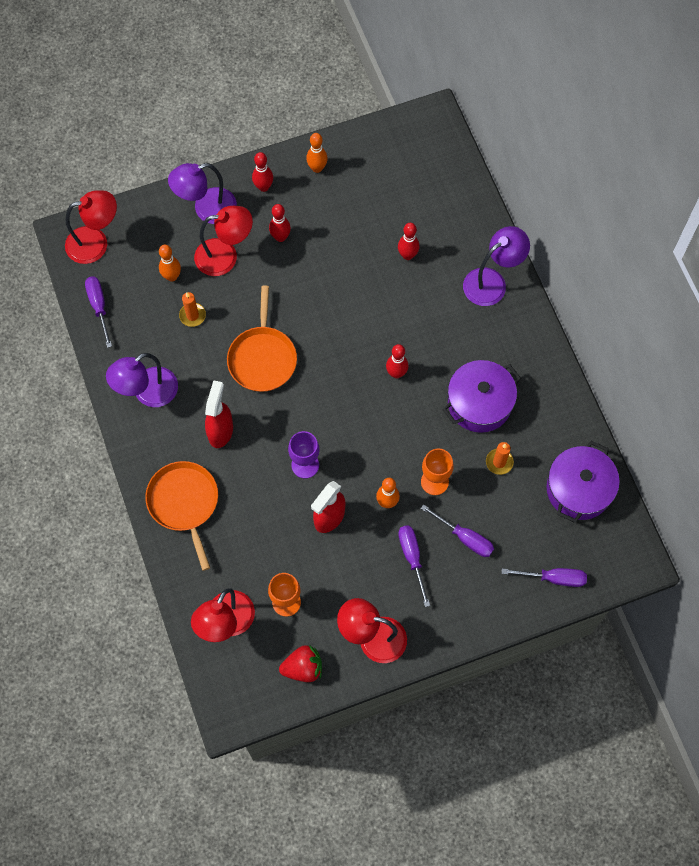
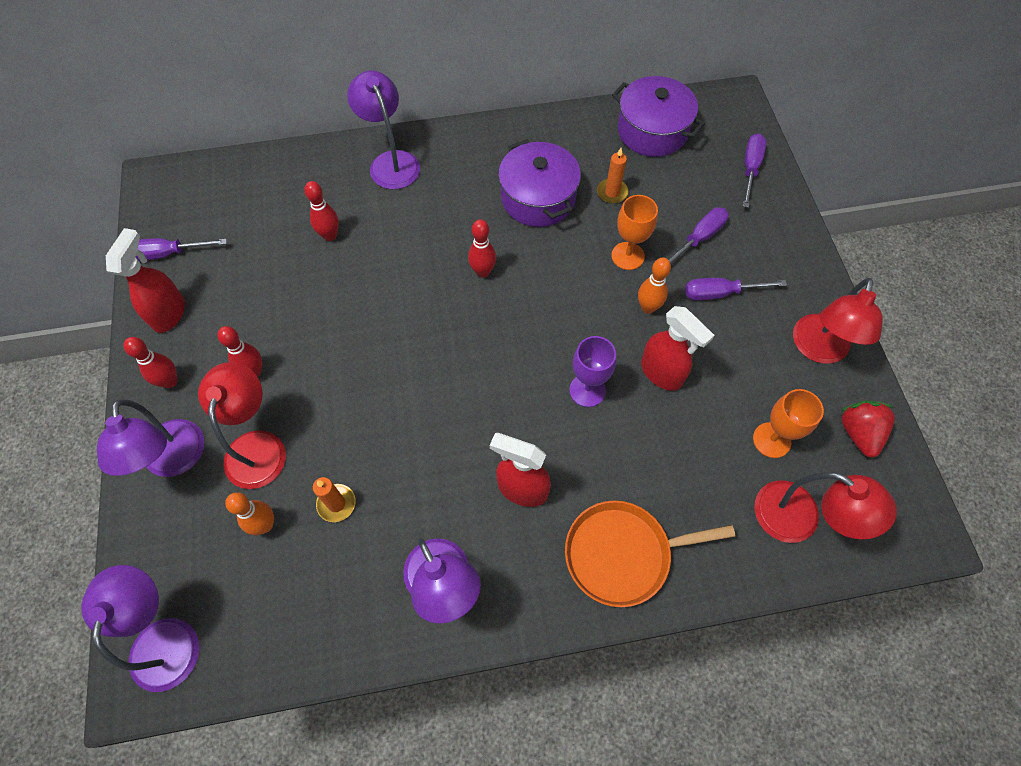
camera: 80 degrees left, 5 degrees down
red lamp [65,190,117,264] -> purple lamp [81,565,199,692]
purple screwdriver [85,277,112,348] -> purple screwdriver moved to [136,238,227,261]
orange pan [227,286,297,392] -> none
orange bowling pin [306,133,328,173] -> red spray bottle [106,228,185,333]

